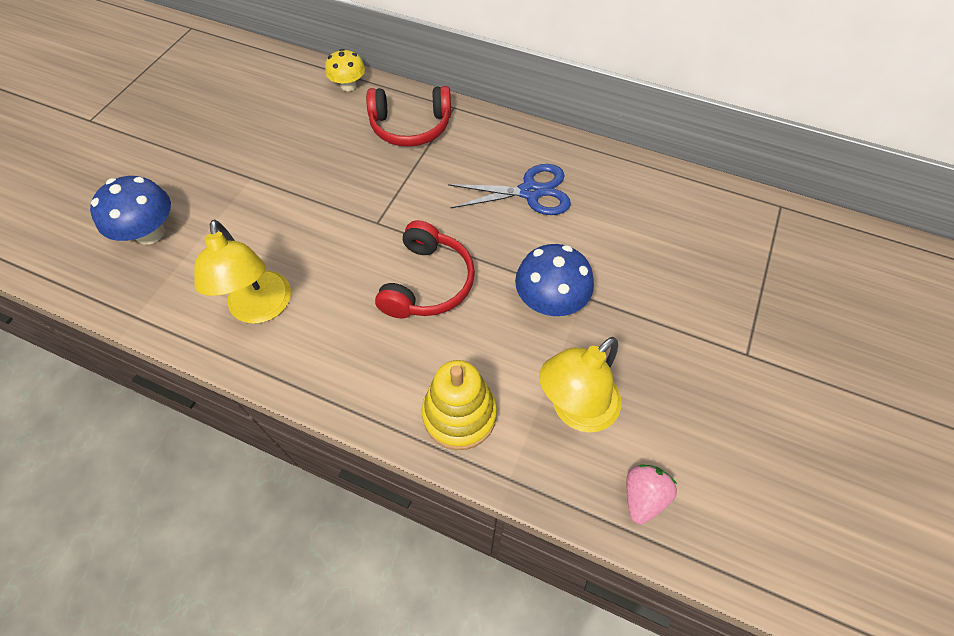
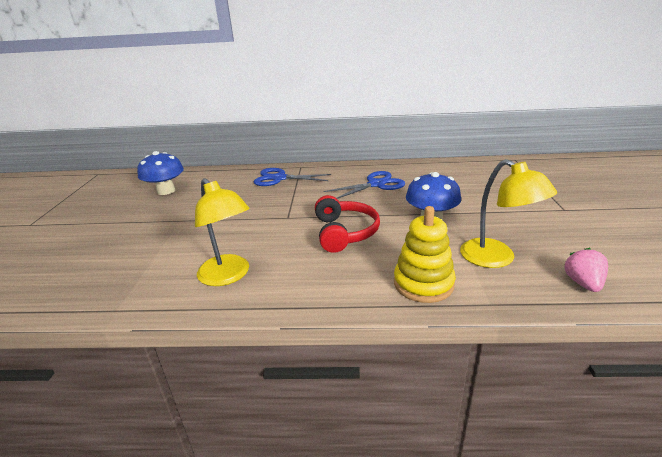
camera: 20 degrees left, 30 degrees down
blue mushroom [90,176,171,245] -> blue mushroom moved to [137,151,184,195]
yellow mushroom [325,49,365,91] -> none
red headphones [366,86,451,147] -> blue scissors [254,168,331,186]
yellow lamp [539,337,621,433] -> yellow lamp turned 60 degrees counterclockwise [460,159,557,268]

